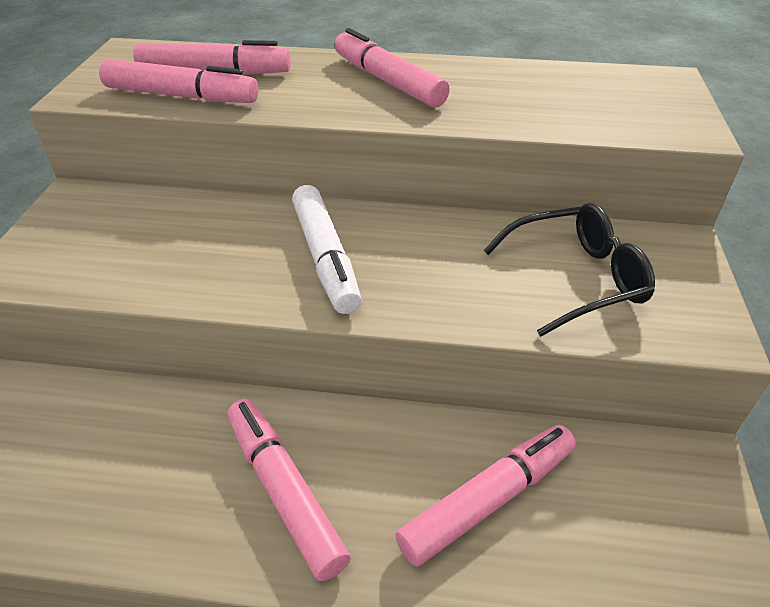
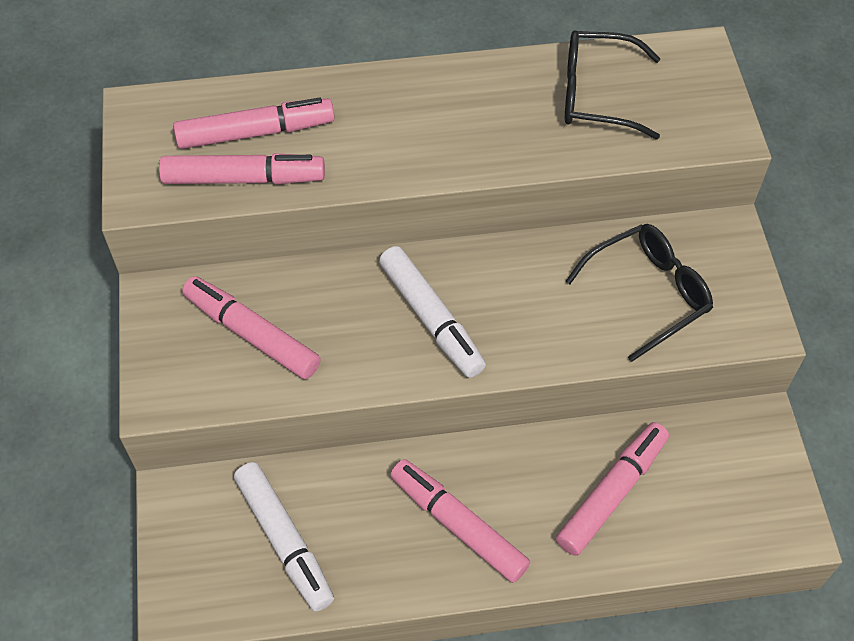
camera: 15 degrees left, 15 degrees up
pink marker [334,28,450,108] -> pink marker moved to [182,276,321,379]
none -> white marker [234,462,334,612]
none -> black glasses [565,30,660,139]

